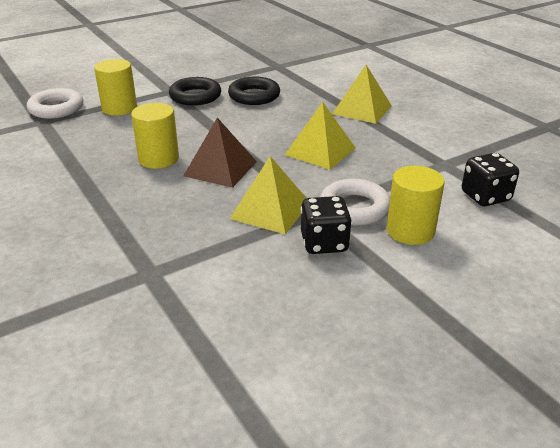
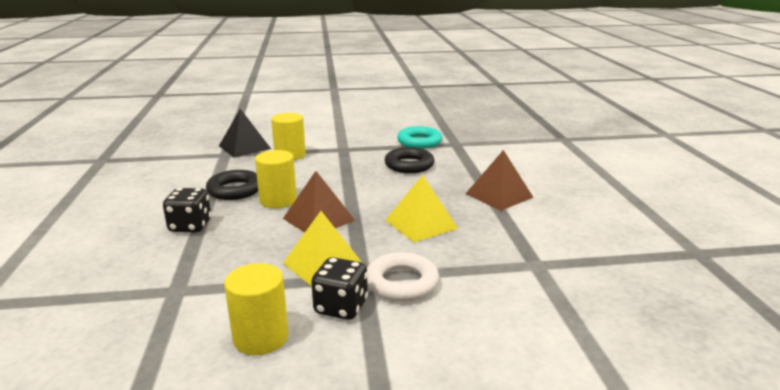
camera: 25 degrees right, 10 degrees down
white ring [27,88,83,119] -> black pyramid [219,109,271,157]
black ring [169,77,221,106] -> black ring moved to [206,170,258,200]
yellow pyramid [332,65,392,124] -> brown pyramid [466,150,534,211]
yellow cylinder [387,166,445,245] -> yellow cylinder moved to [224,263,289,355]
black dice [462,153,519,206] -> black dice moved to [163,188,211,233]
none -> turquoise ring [397,126,442,149]

